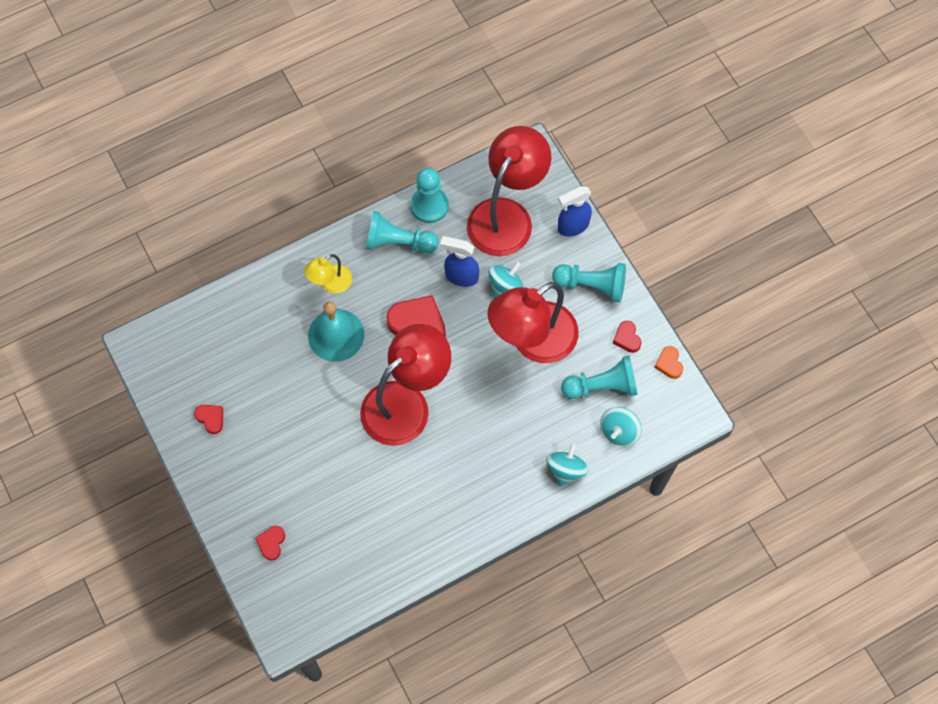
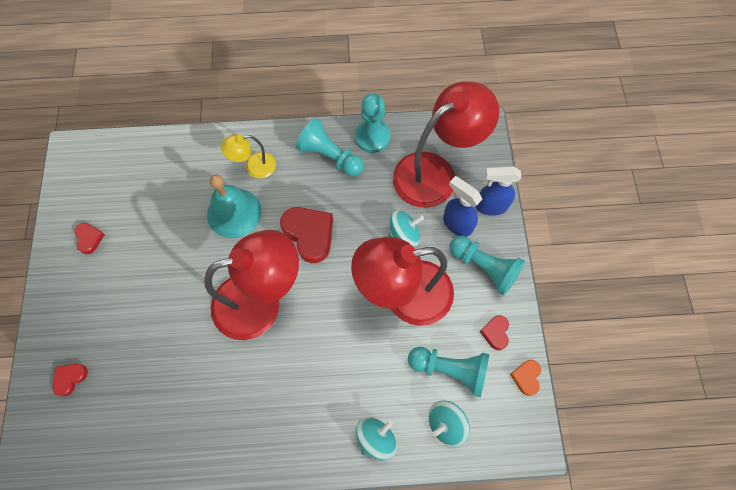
camera: 25 degrees right, 0 degrees up
blue spray bottle [440,236,479,287] -> blue spray bottle moved to [443,176,482,237]

